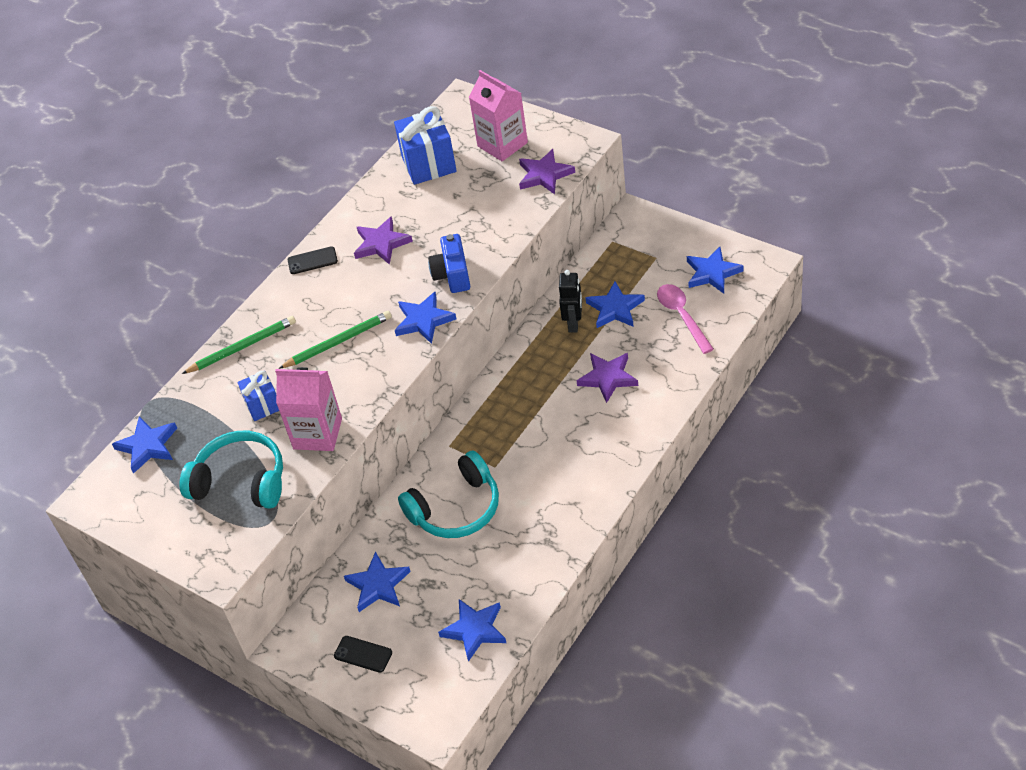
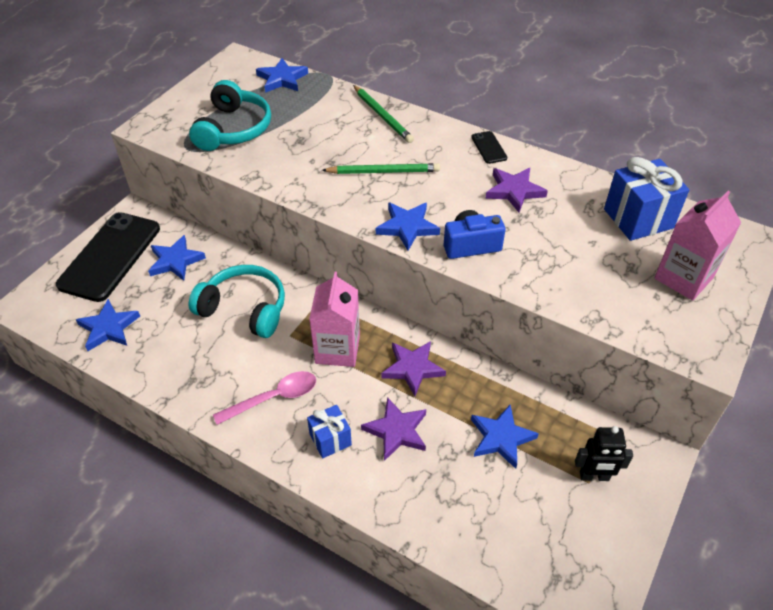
camera: 80 degrees right, 0 degrees up
blue gift [238,371,279,421] -> blue gift moved to [307,405,352,459]
pink carton [275,367,342,451] -> pink carton moved to [309,272,360,367]
green pencil [278,311,392,369] -> green pencil turned 60 degrees counterclockwise [322,163,440,174]
black phone [334,636,392,673] -> black phone [56,212,160,302], size x2.46
turquoise headphones [398,451,499,538] -> turquoise headphones turned 150 degrees clockwise [189,265,285,338]
purple star [519,149,575,194] -> purple star moved to [381,341,446,396]
black robot [559,270,582,333] -> black robot moved to [575,426,633,481]
pink spoon [657,284,714,354] -> pink spoon moved to [213,371,316,425]
blue star [687,247,744,294] -> none

